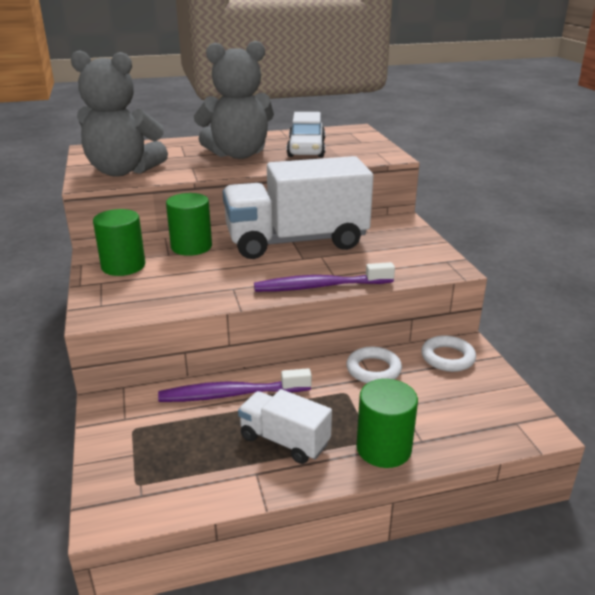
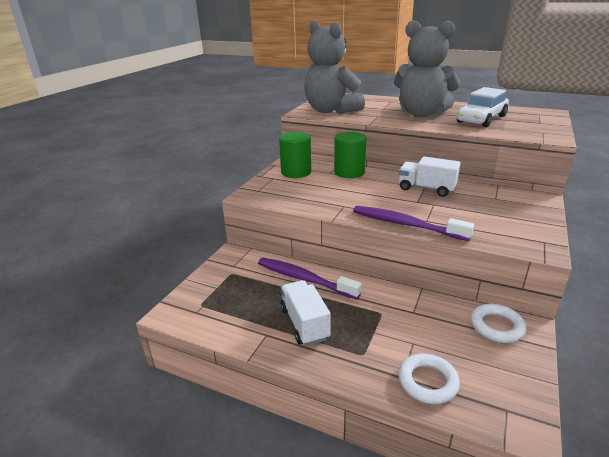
camera: 40 degrees right, 0 degrees up
white truck [223,156,373,259] -> white truck [399,156,460,197], size x0.48
white ring [346,347,402,383] -> white ring moved to [398,353,460,404]
green cylinder [356,379,418,468] -> none

